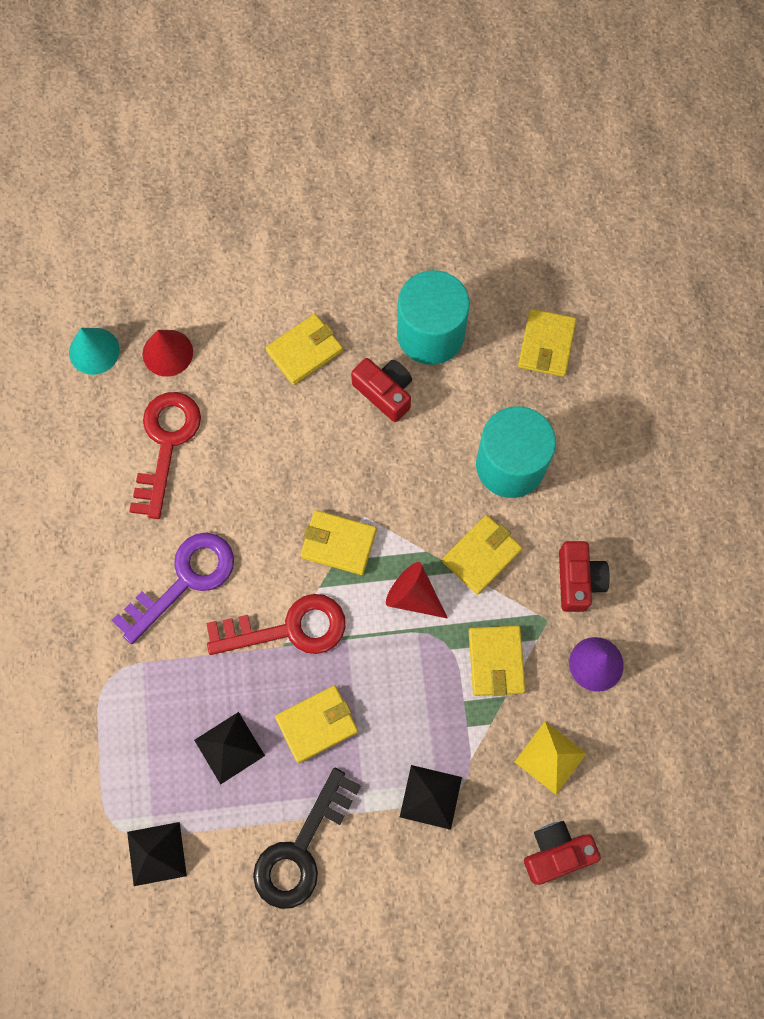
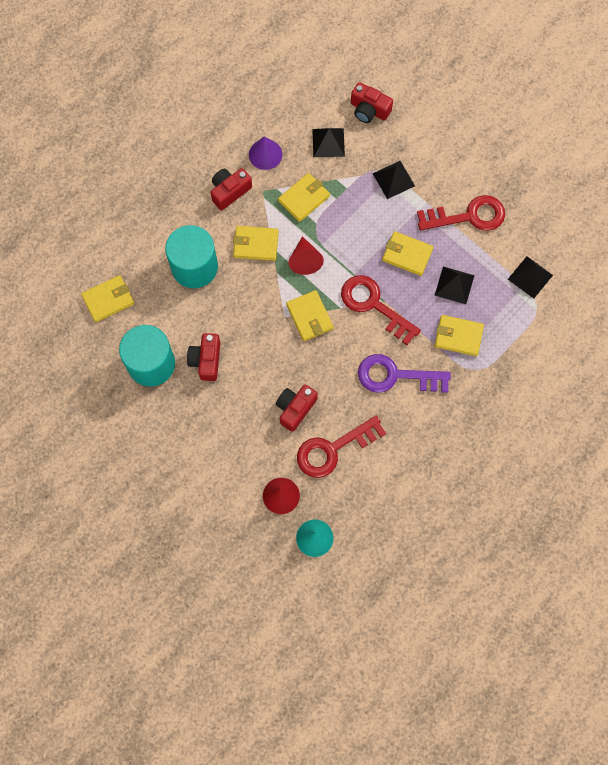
camera: 130 degrees left, 0 degrees up
black key [253,768,361,909] -> red key [417,195,505,231]
yellow wallet [266,314,343,385] -> yellow wallet moved to [435,315,484,356]
yellow pyramid [515,721,587,795] -> black pyramid [312,128,345,157]
none -> red camera [276,385,318,432]

